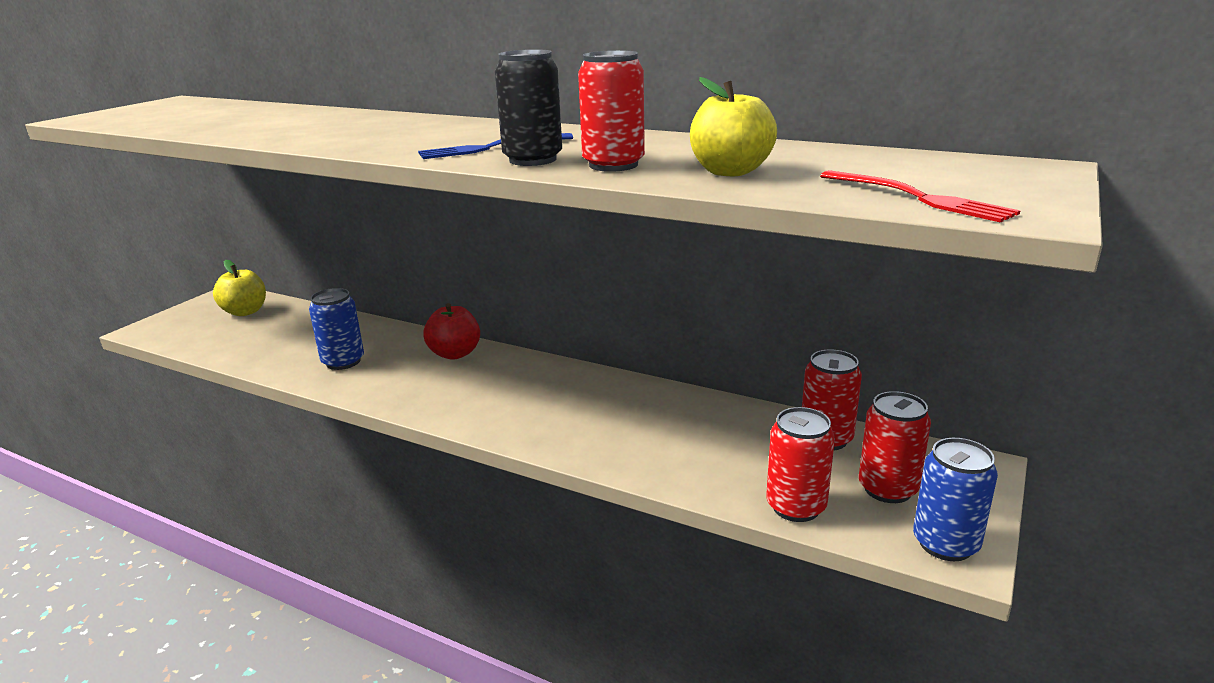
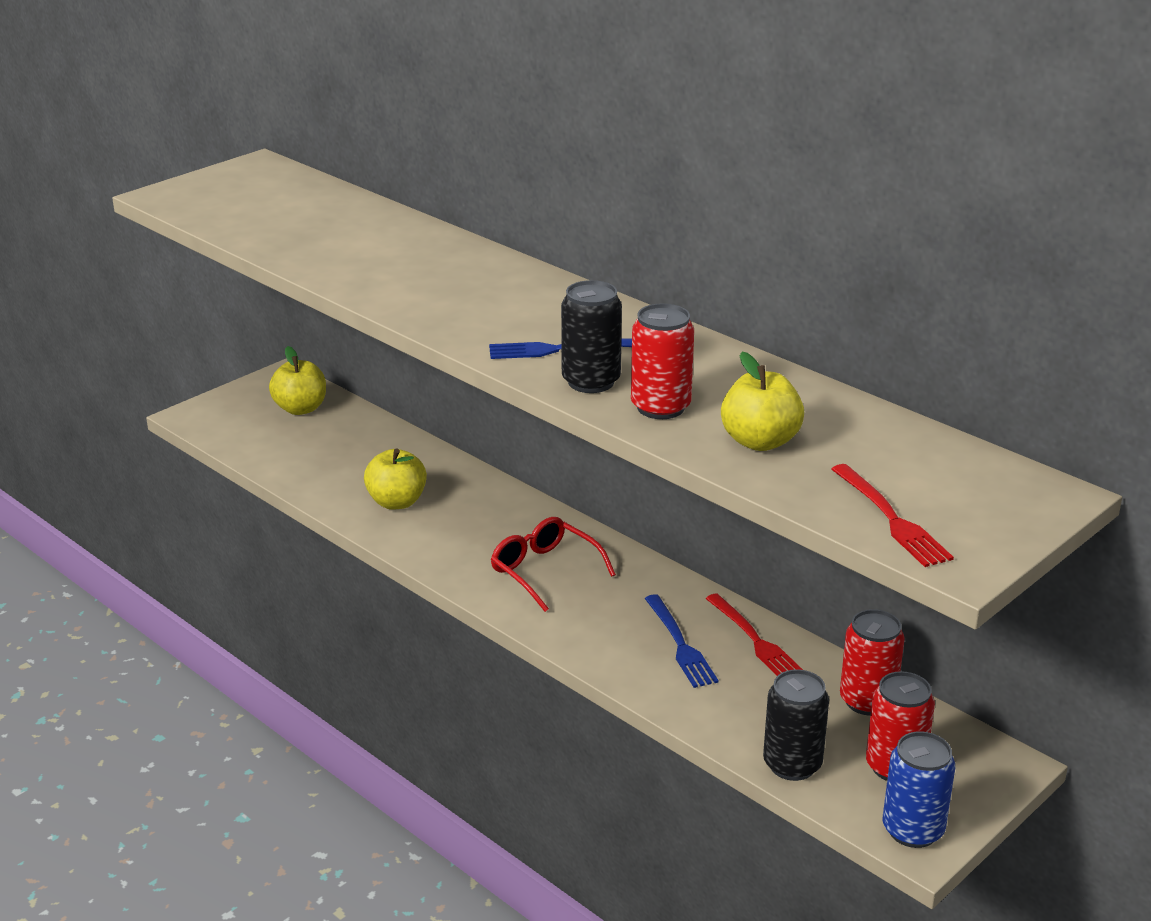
camera: 15 degrees right, 5 degrees up
blue can [309,288,364,370] -> yellow apple [364,448,427,509]
red apple [423,303,480,360] -> none
red can [766,407,835,522] -> black can [763,669,829,781]
none -> red glasses [491,517,616,612]
none -> blue fork [644,594,719,688]
none -> red fork [706,593,803,676]

